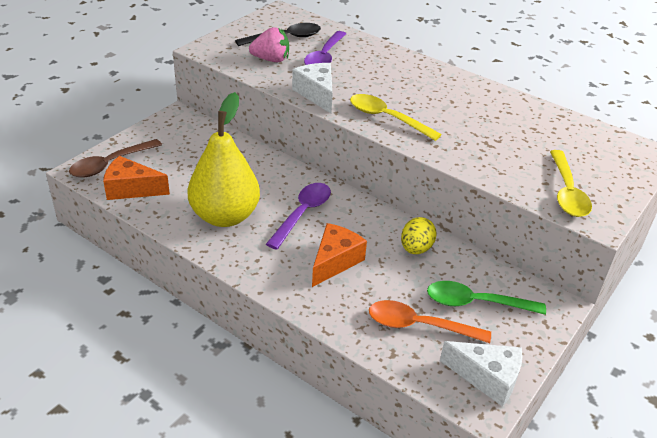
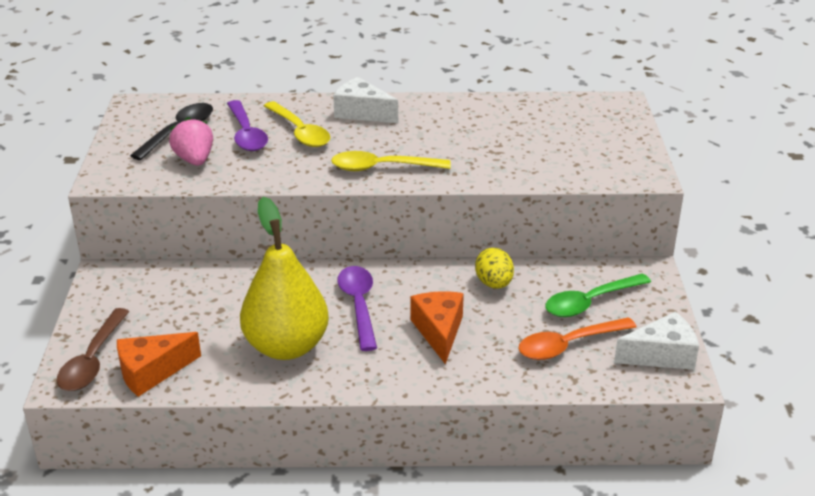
camera: 35 degrees left, 5 degrees down
pink strawberry [249,27,289,62] -> pink strawberry turned 75 degrees counterclockwise [169,117,213,166]
white cheese [292,63,333,113] -> white cheese moved to [333,77,398,123]
yellow spoon [550,150,592,217] -> yellow spoon moved to [264,101,330,147]

